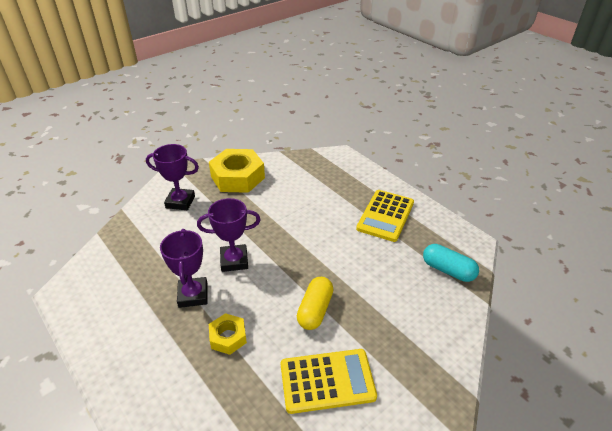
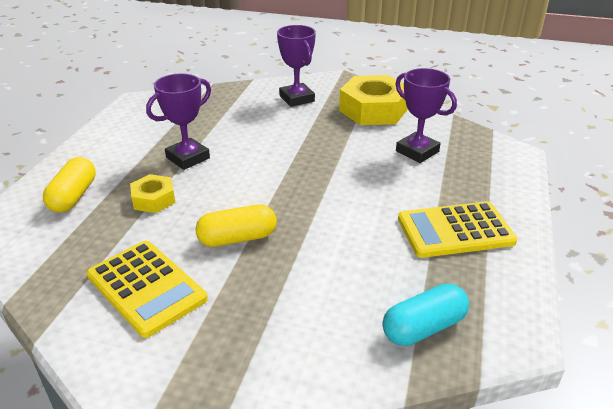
camera: 55 degrees right, 5 degrees down
purple trophy [197,198,261,272] -> purple trophy moved to [395,68,457,163]
turquoise capsule [423,244,479,282] -> turquoise capsule turned 60 degrees clockwise [383,284,469,346]
none -> yellow capsule [43,157,96,213]

